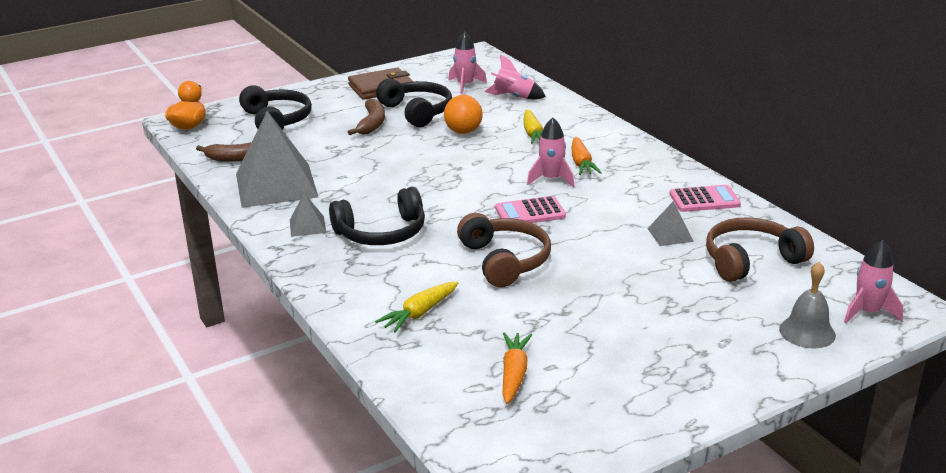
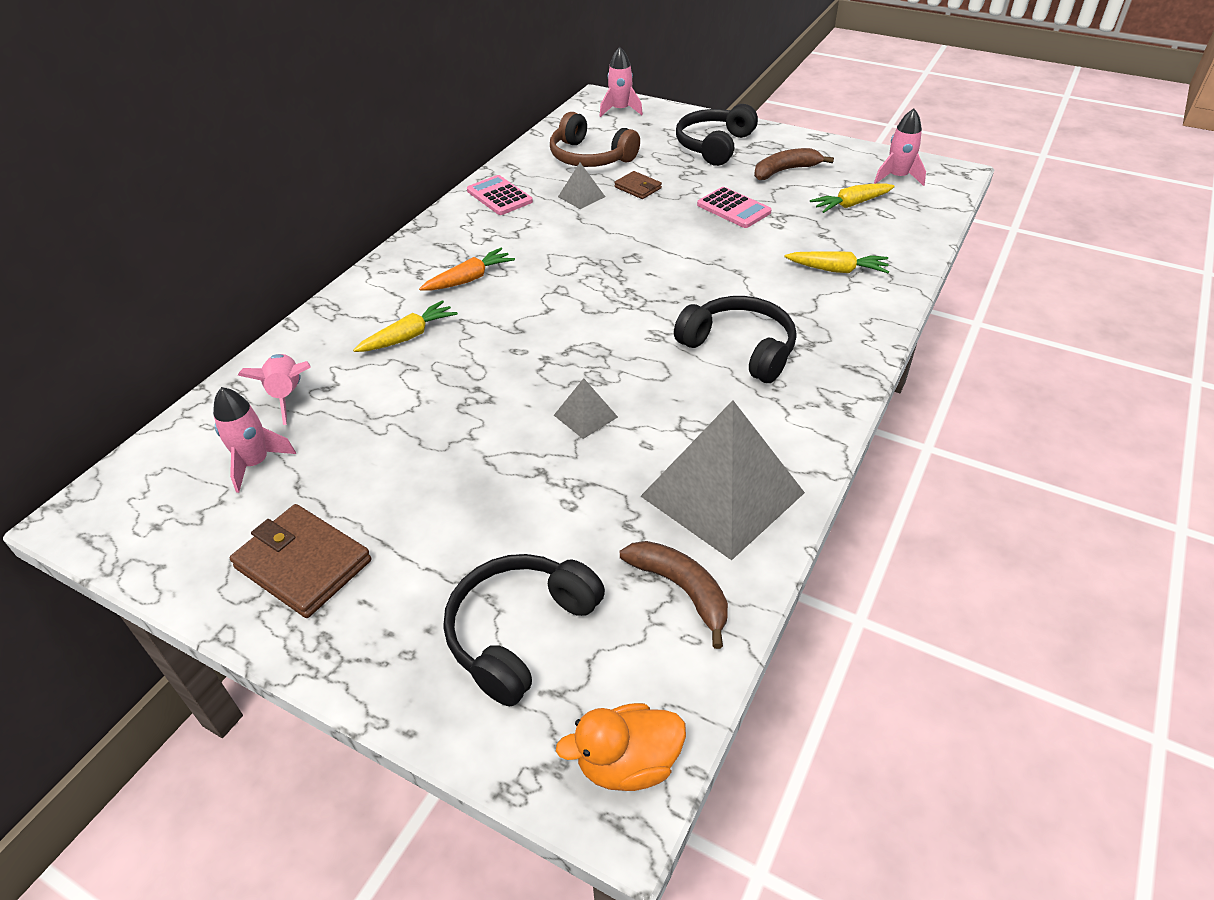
camera: 120 degrees left, 15 degrees up
grey pyramid [290,193,326,237] -> grey pyramid moved to [554,378,618,439]
brown banana [348,99,385,135] -> brown banana moved to [754,148,834,180]
black headphones [376,78,452,127] -> black headphones moved to [676,104,758,166]
orange ball [444,95,483,134] -> none
brown headphones [457,213,551,287] -> none
pink calculator [495,196,566,223] -> pink calculator moved to [697,187,772,228]
orange carrot [502,332,532,404] -> yellow carrot [810,184,895,213]
pink rocket [527,117,574,187] -> pink rocket moved to [874,109,926,186]
grey bell [779,262,836,349] -> none
none -> brown wallet [614,171,662,199]

